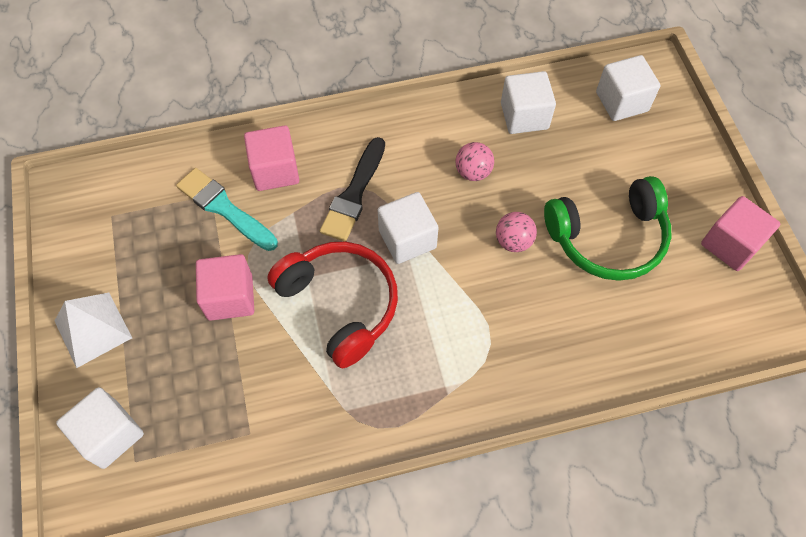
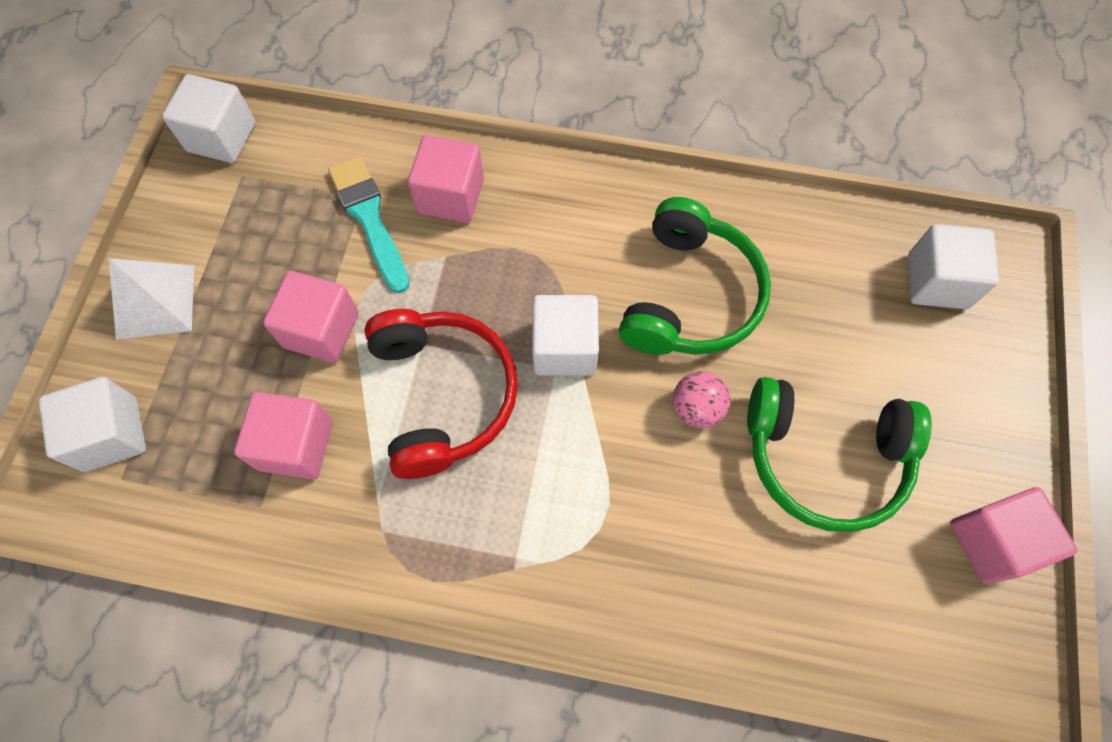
camera: 25 degrees right, 5 degrees up
black brush [320,137,385,242] -> none
pink ball [455,142,494,181] -> green headphones [619,197,771,355]
white cube [501,71,556,134] -> white cube moved to [162,74,256,163]
none -> pink cube [234,392,333,479]

